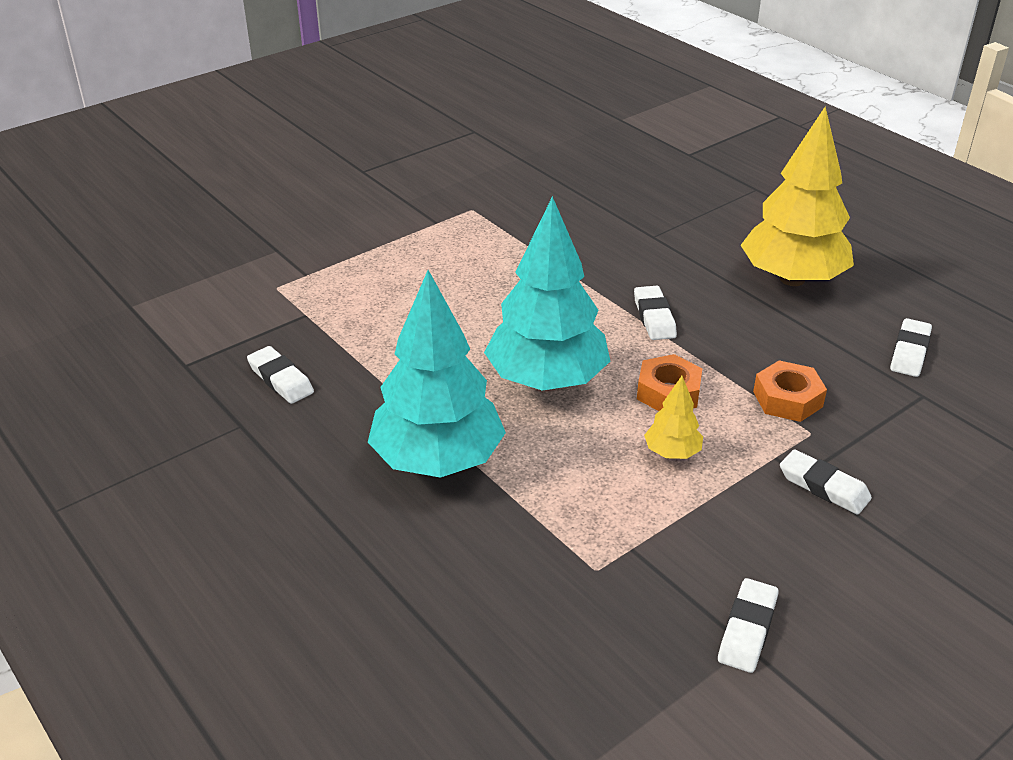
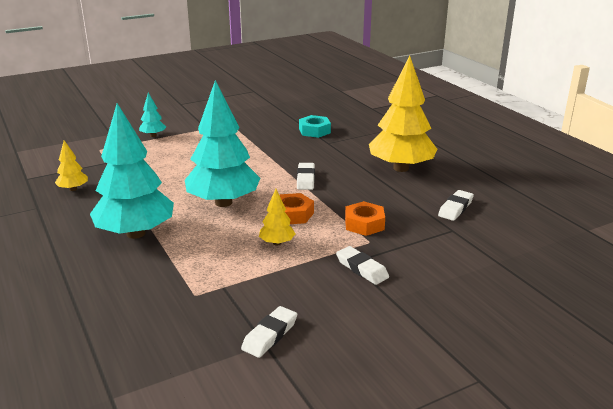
camera: 10 degrees right, 10 degrees down
white eraser [247,346,314,404] -> yellow tree [55,140,88,191]
none -> turquoise tree [139,93,166,137]
none -> turquoise nut [299,115,331,138]

